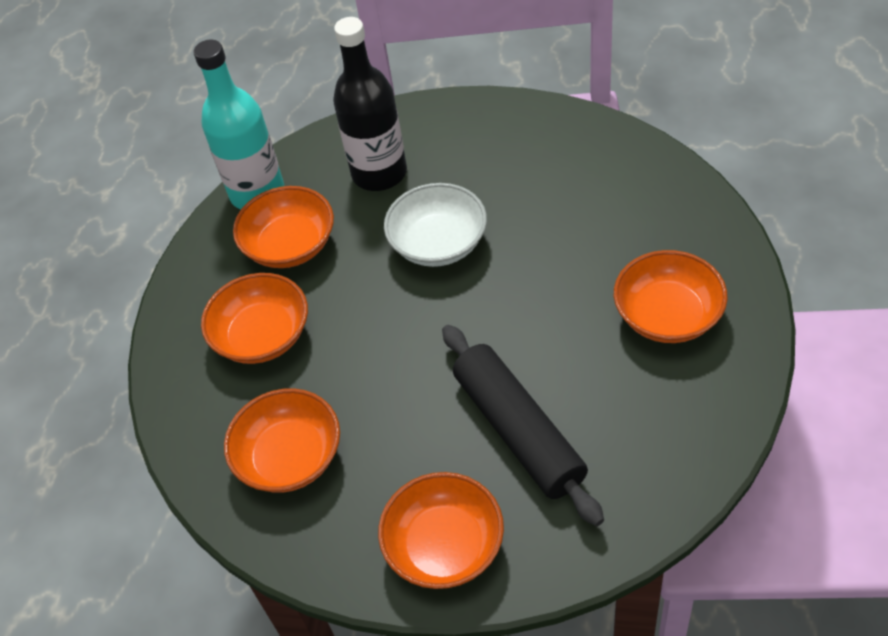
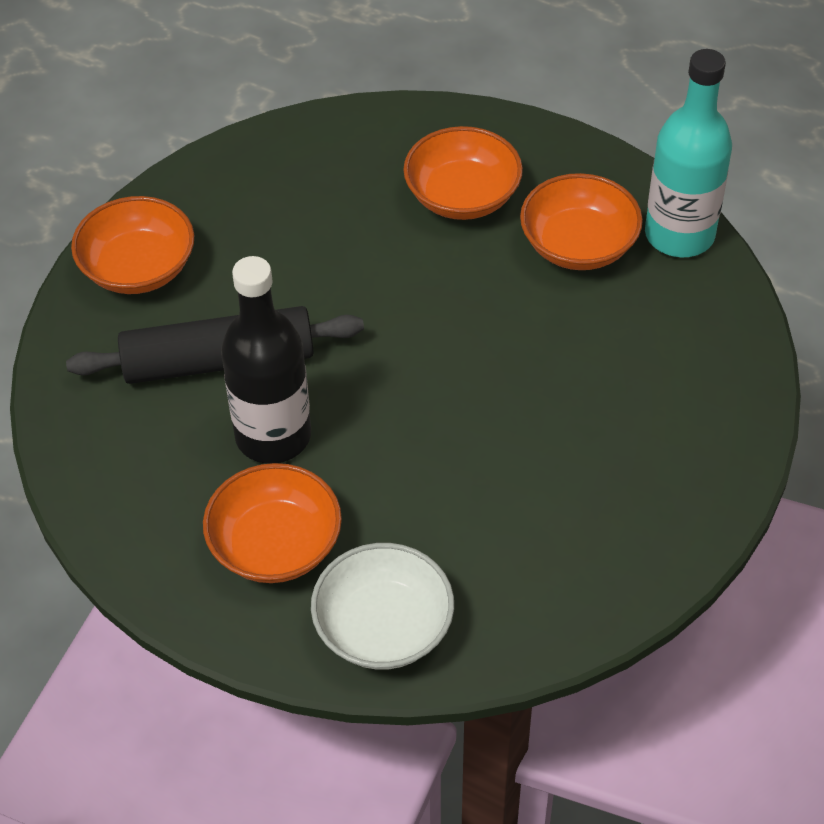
camera: 105 degrees right, 0 degrees up
orange bowl [224,388,340,493] -> none
black bottle [333,17,407,191] -> black bottle moved to [221,256,311,464]
white bowl [384,183,487,267] -> white bowl moved to [311,543,454,670]

